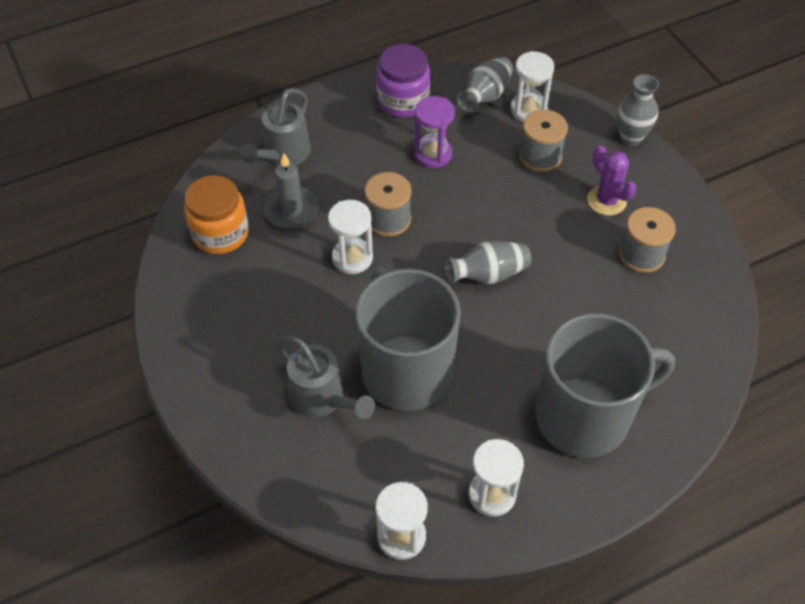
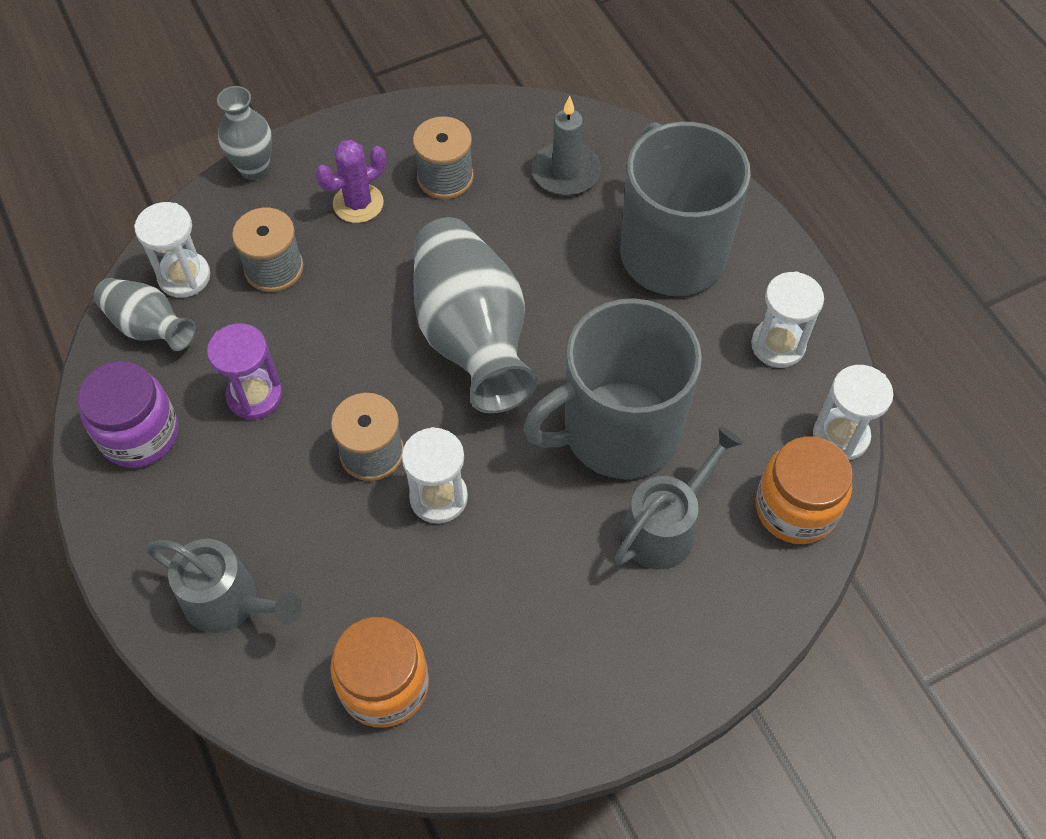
camera: 90 degrees left, 5 degrees up
grey candle [264,153,319,229] -> grey candle moved to [531,96,601,196]
grey vase [444,241,531,284] -> grey vase [414,217,538,413], size x1.90
none -> orange jar [756,436,853,544]

